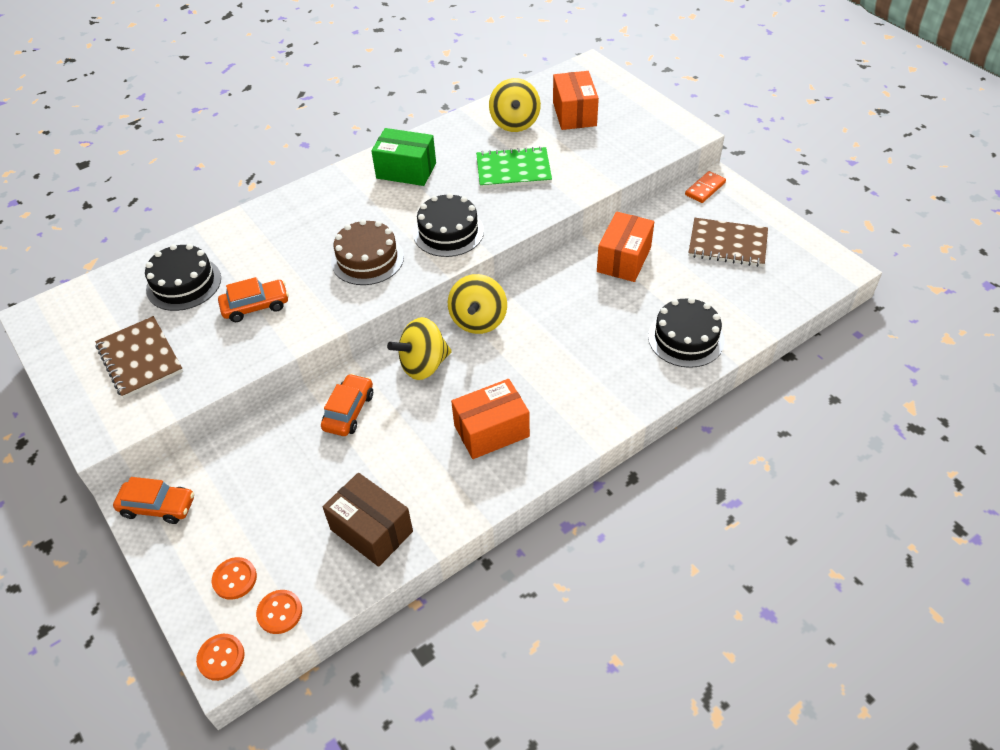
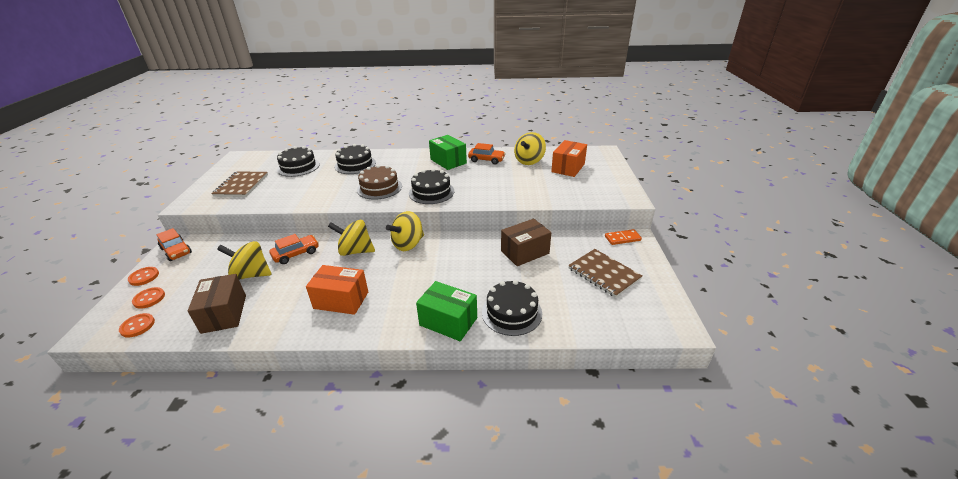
camera: 35 degrees right, 15 degrees down
orange button [196,634,244,681] -> orange button moved to [128,267,159,286]
orange car [218,277,289,322] -> orange car moved to [468,143,506,164]
green notebook [476,146,552,188] -> none
orange box [597,212,654,282] -> brown box [501,219,551,266]
none -> yellow spinning top [217,241,272,280]
none -> black cake [335,144,376,174]
none -> green box [416,281,477,341]

